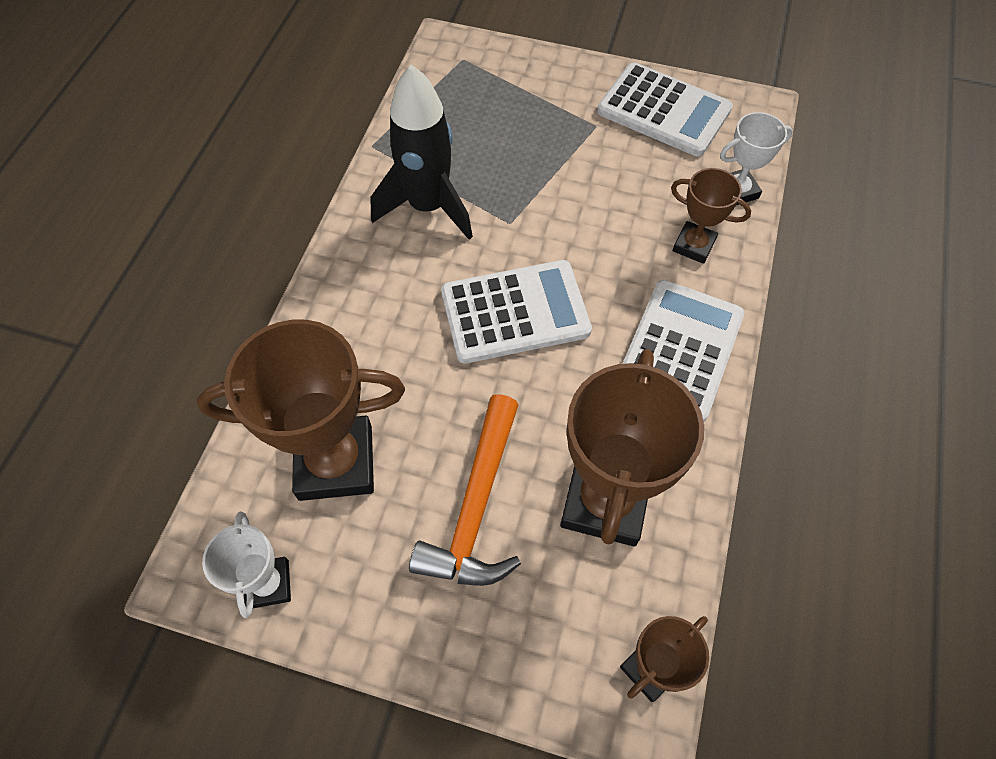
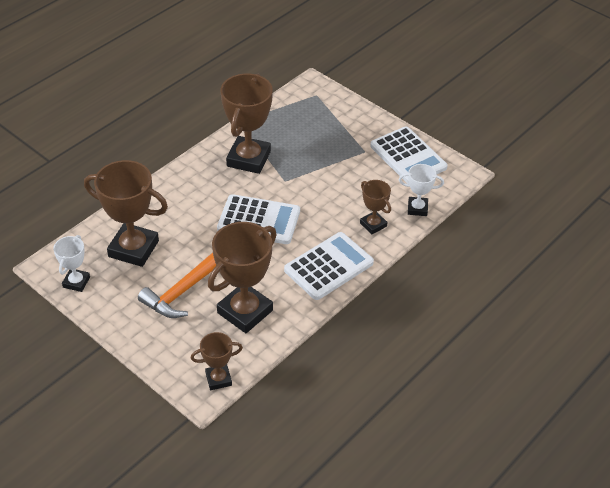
camera: 25 degrees right, 15 degrees down
black rocket [370,65,473,240] -> brown trophy [221,73,273,174]

